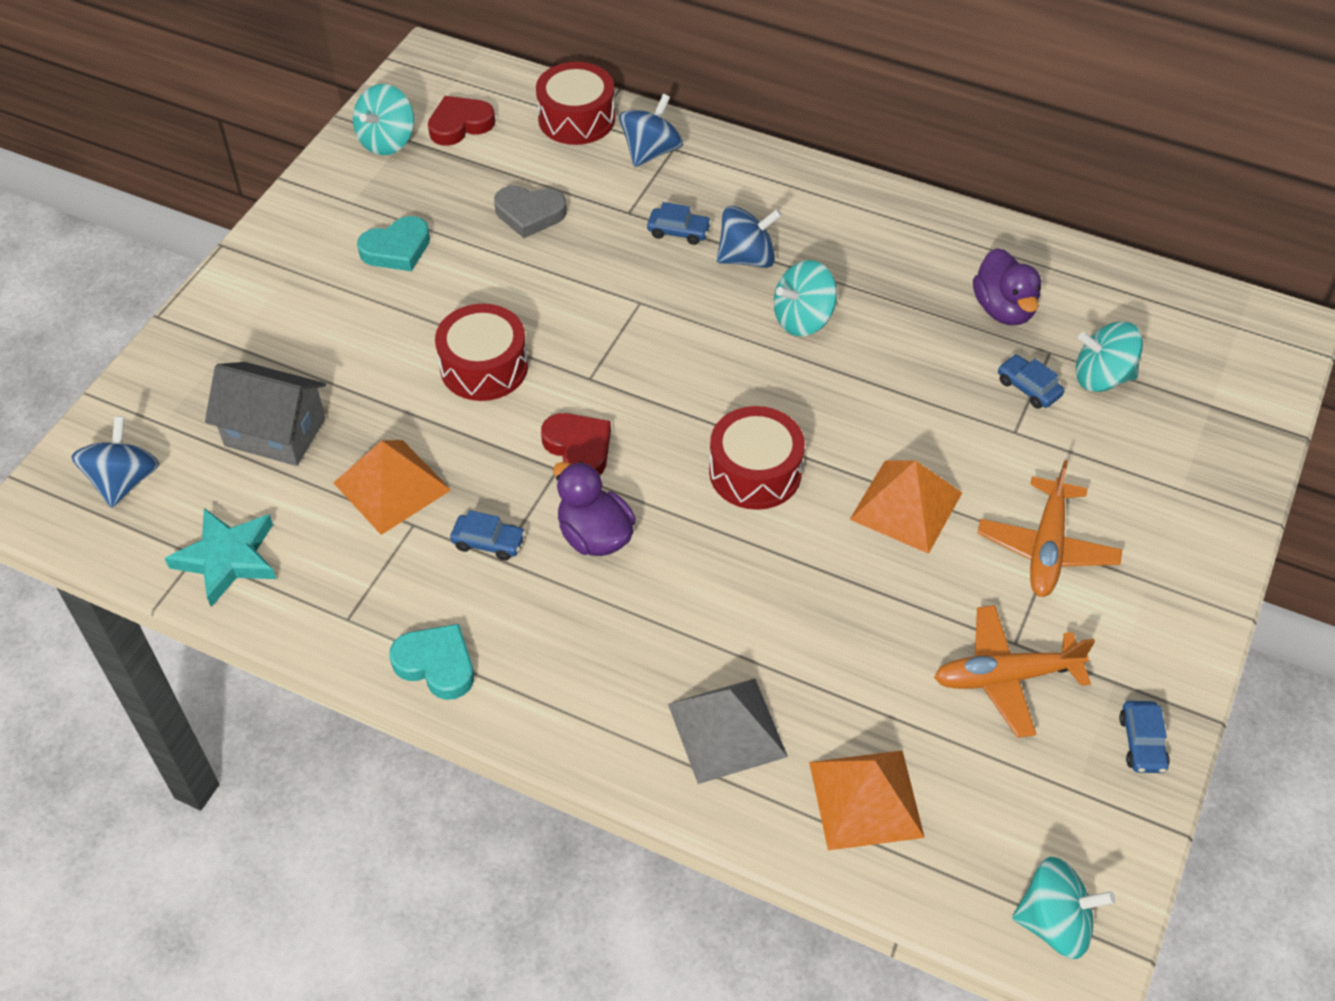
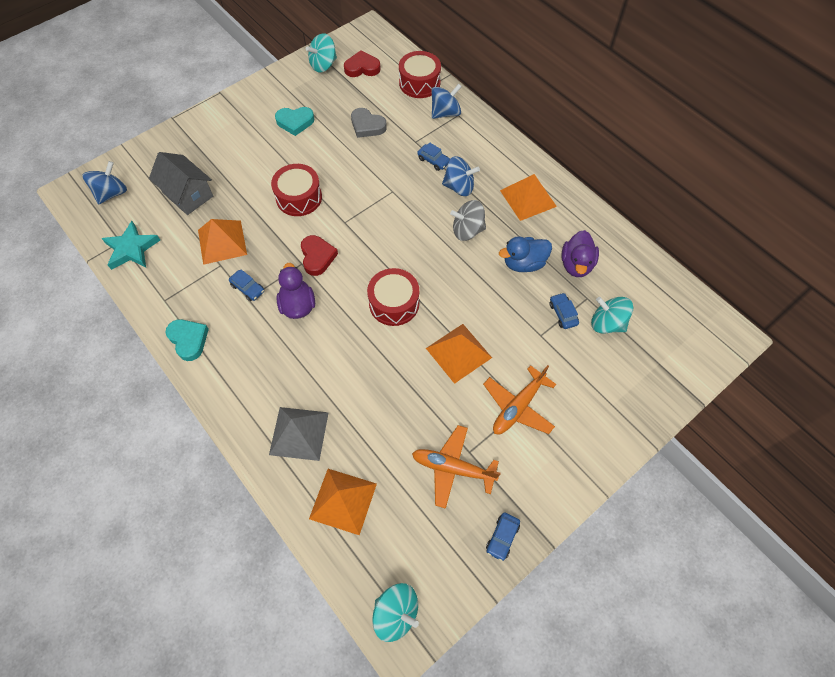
camera: 25 degrees right, 10 degrees up
turquoise spinning top [774,260,837,336] -> grey spinning top [450,200,486,241]
none -> blue duck [499,236,552,272]
none -> orange pyramid [500,174,557,221]

